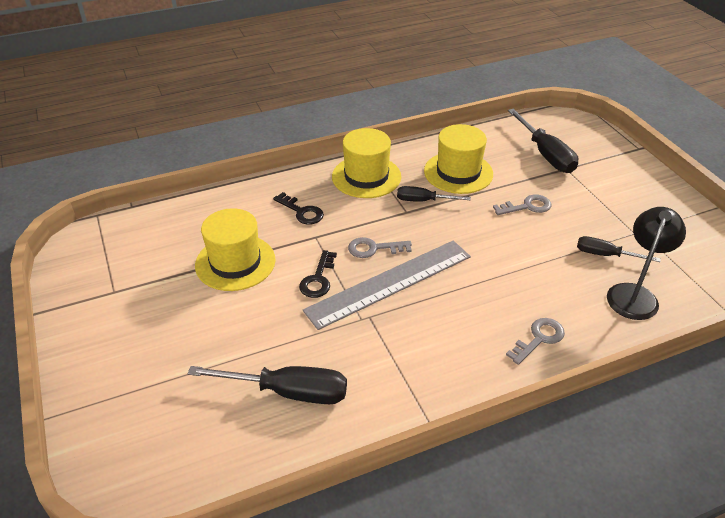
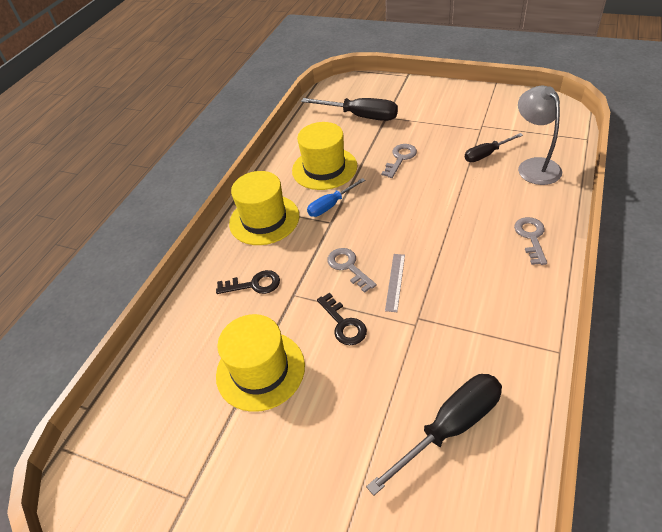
camera: 40 degrees left, 5 degrees up
grey ruler [303,241,471,330] -> grey ruler [385,254,405,312], size x0.41
grey key [348,237,412,258] -> grey key turned 105 degrees clockwise [327,248,377,293]
black screwdriver [397,186,471,202] -> blue screwdriver [307,178,365,217]
black lamp [607,207,686,320] -> grey lamp [518,86,562,185]

